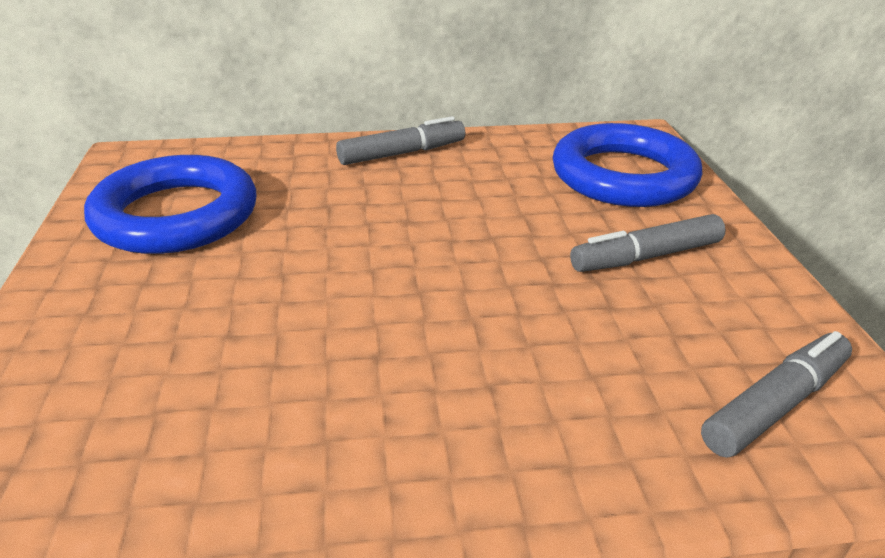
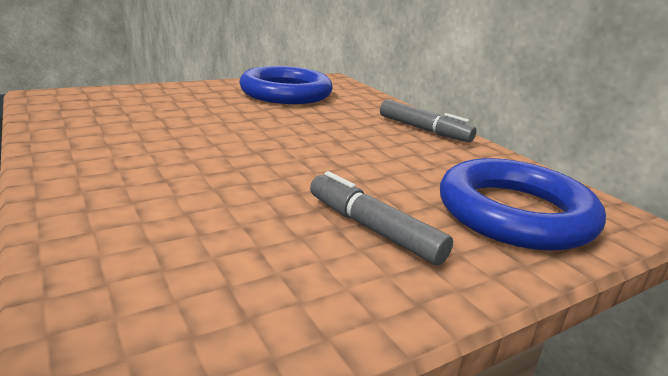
camera: 65 degrees right, 10 degrees down
grey marker [701,331,852,458] -> none

